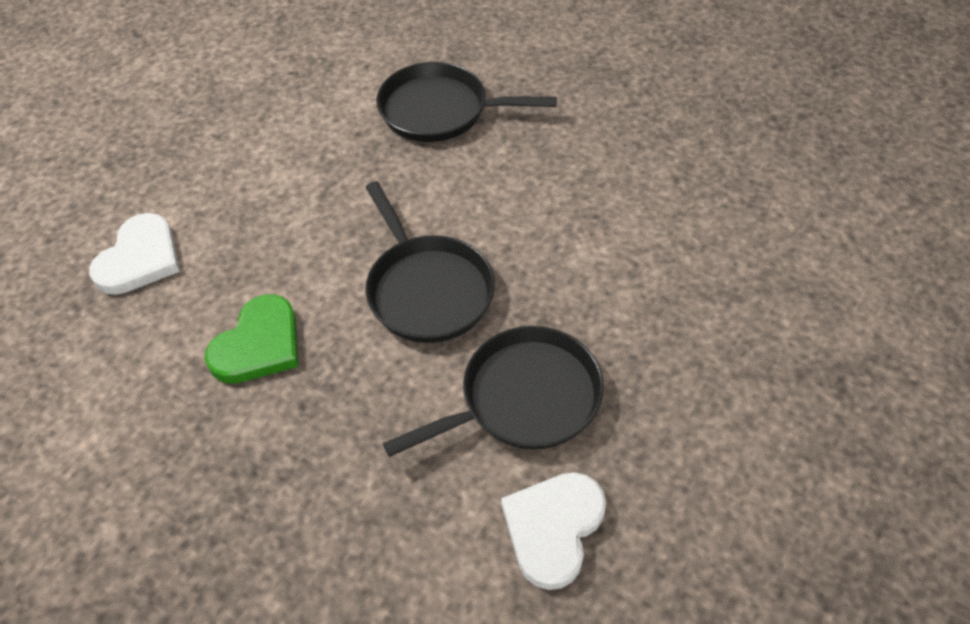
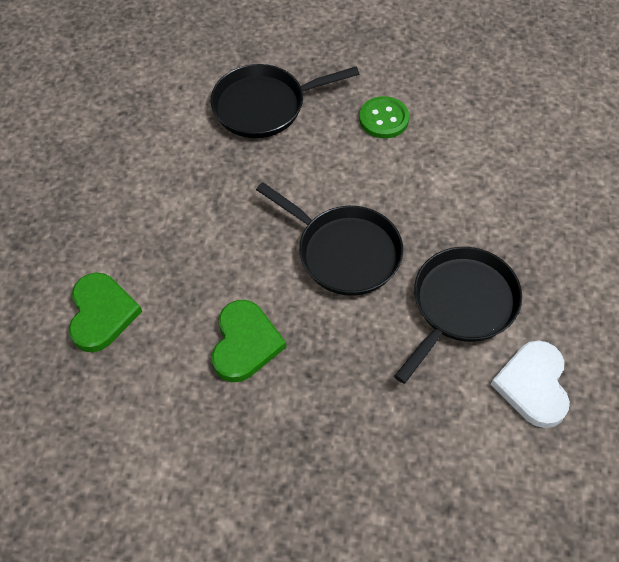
camera: 25 degrees left, 5 degrees up
white heart [89,213,180,295] -> green heart [69,272,142,352]
none -> green button [359,96,409,138]

